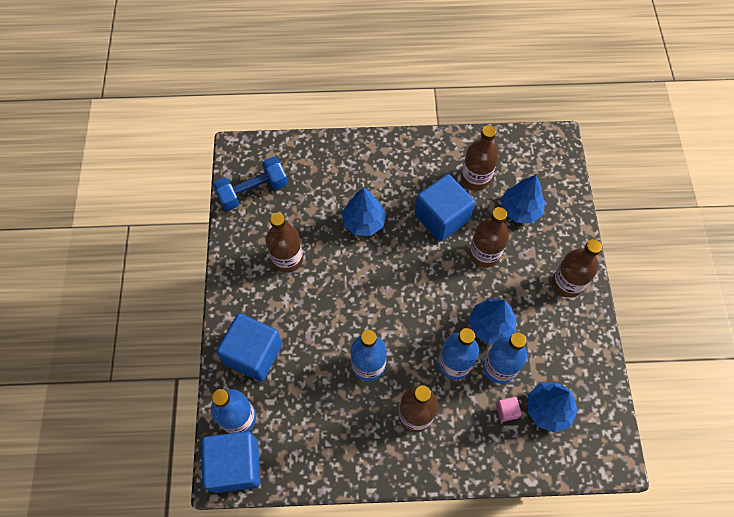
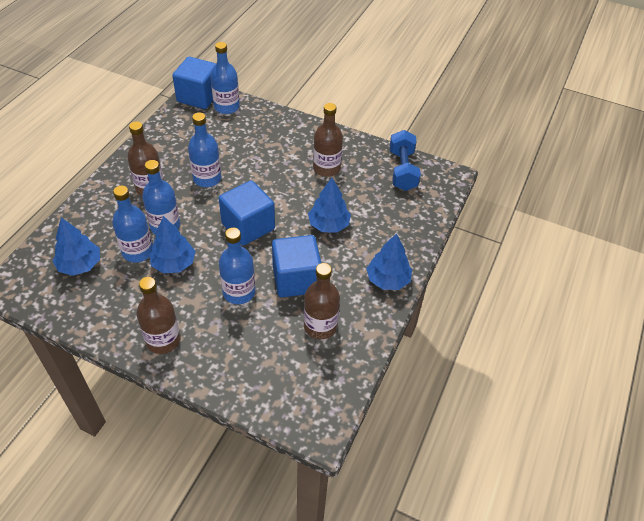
camera: 115 degrees right, 15 degrees down
blue cube [216,313,283,381] -> blue cube moved to [219,180,275,246]
brown bottle [469,207,509,268] -> blue bottle [219,228,255,304]
pink cube [496,397,522,422] -> none
blue tree [501,175,545,223] -> blue tree moved to [366,233,412,290]

